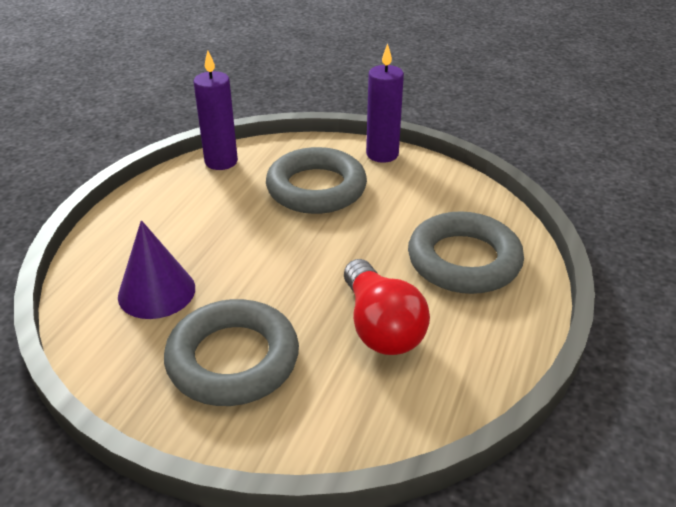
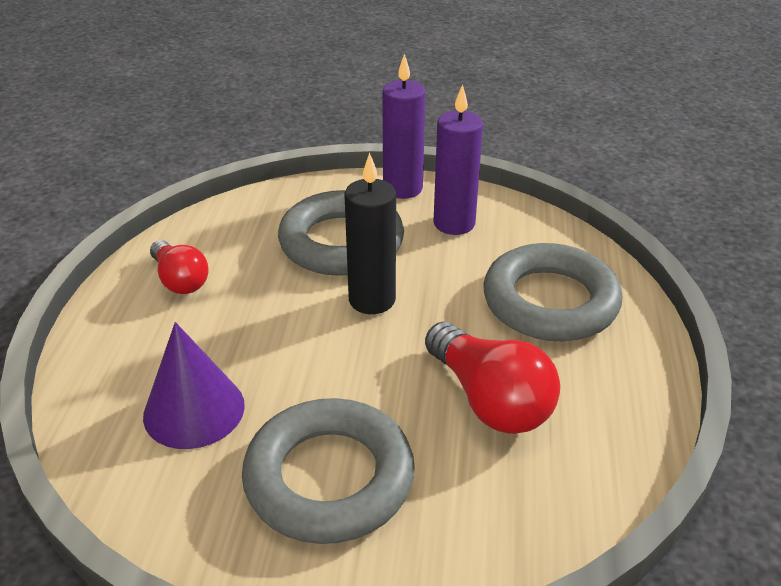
camera: 15 degrees left, 0 degrees up
purple candle [193,50,238,170] -> purple candle moved to [434,84,483,235]
none -> red light bulb [150,240,209,294]
none -> black candle [345,153,396,314]

